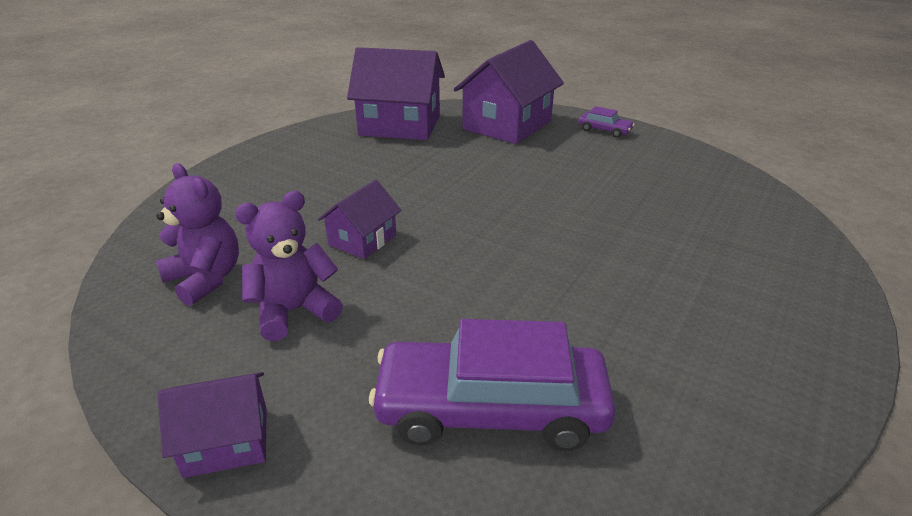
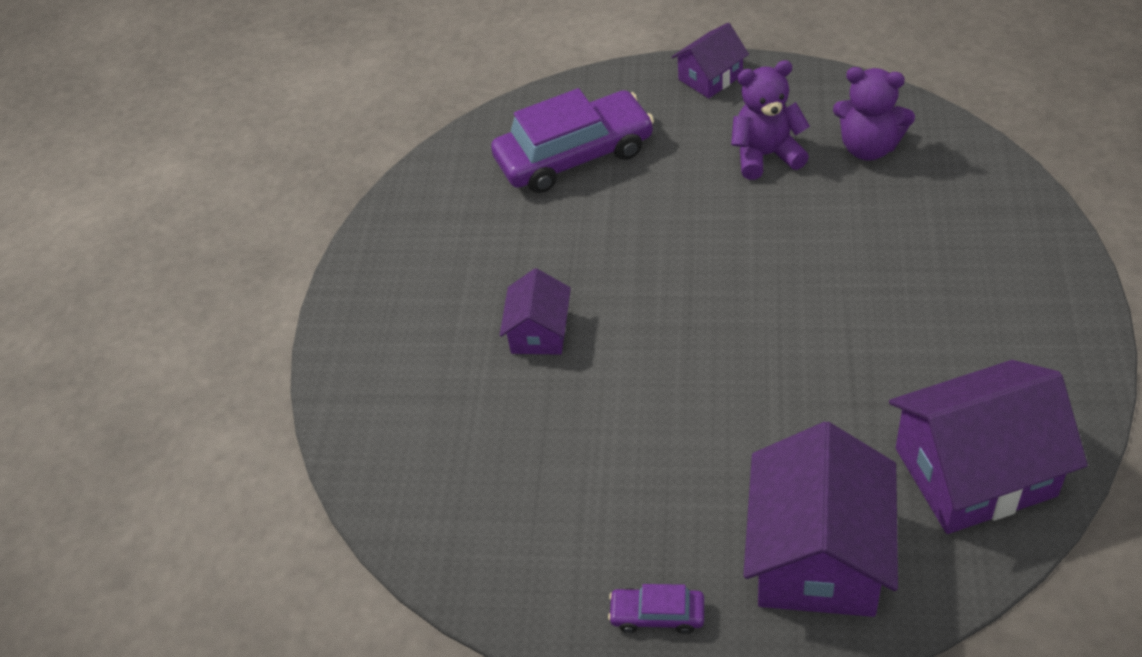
camera: 160 degrees right, 15 degrees up
purple teddy bear [235,191,343,342] -> purple teddy bear turned 135 degrees counterclockwise [731,60,810,180]
purple house [318,179,401,259] -> purple house moved to [500,268,571,355]

